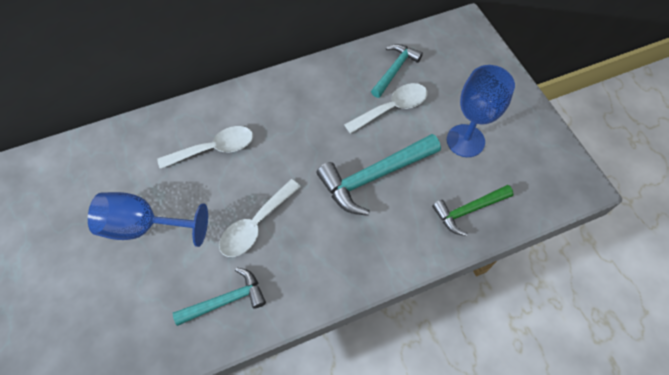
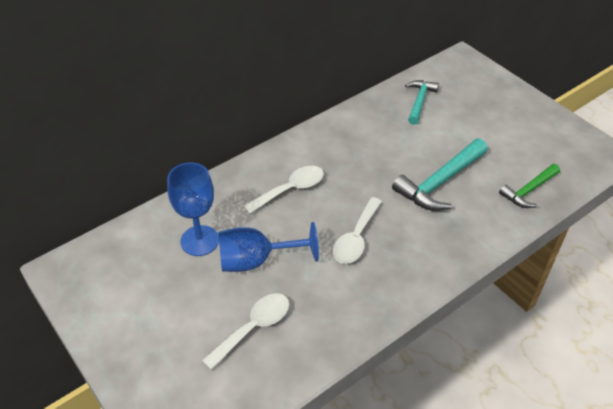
camera: 15 degrees left, 15 degrees down
turquoise hammer [173,267,266,326] -> none
white spoon [344,83,427,134] -> white spoon moved to [202,293,290,370]
blue goblet [447,65,515,157] -> blue goblet moved to [167,162,219,256]

